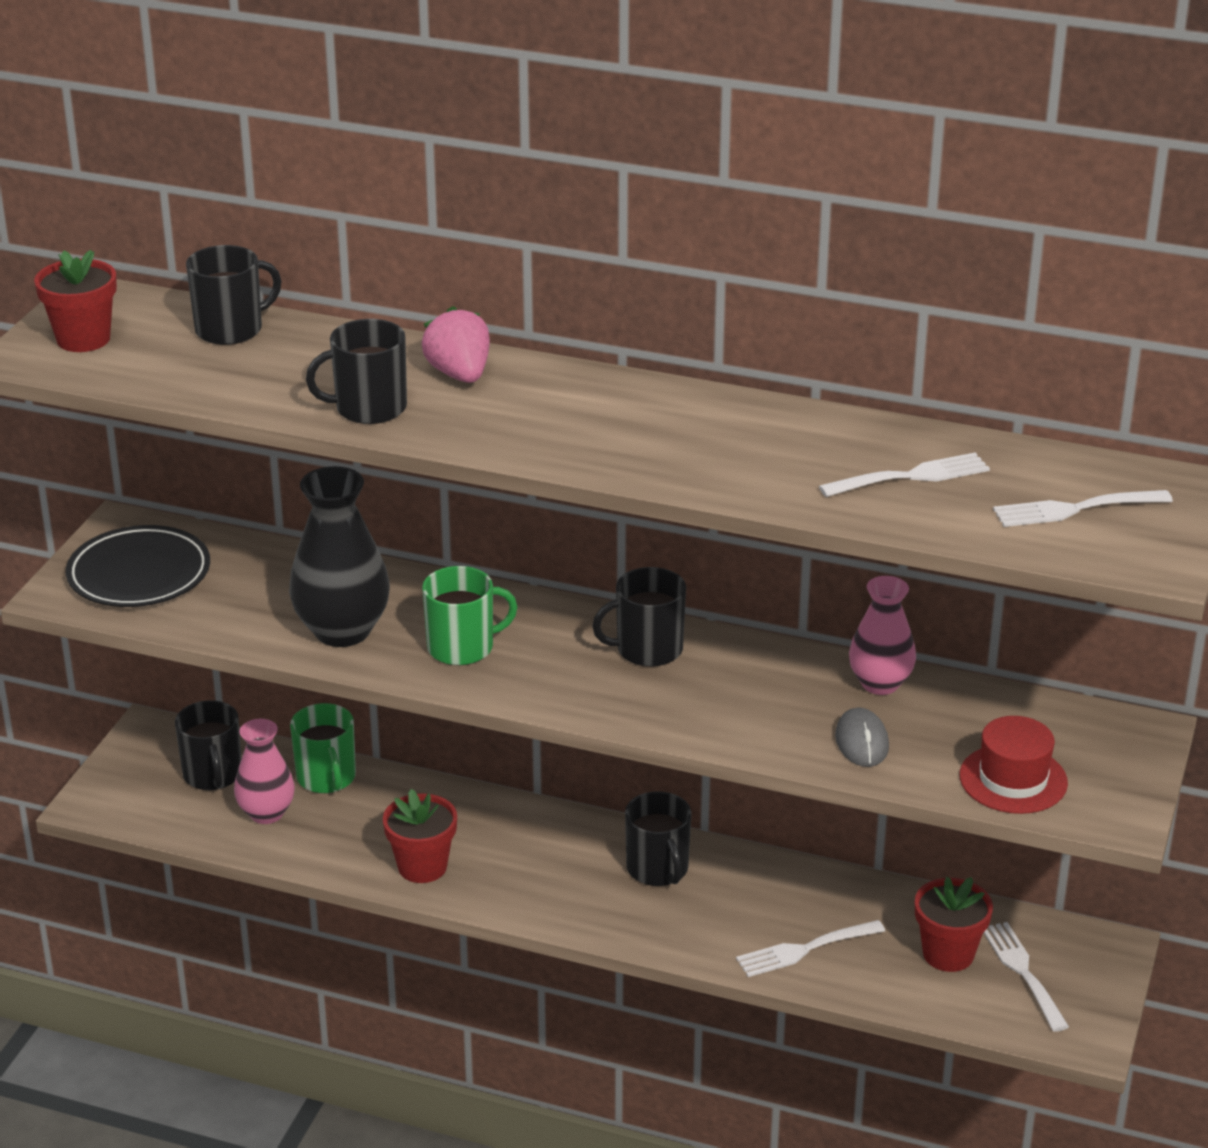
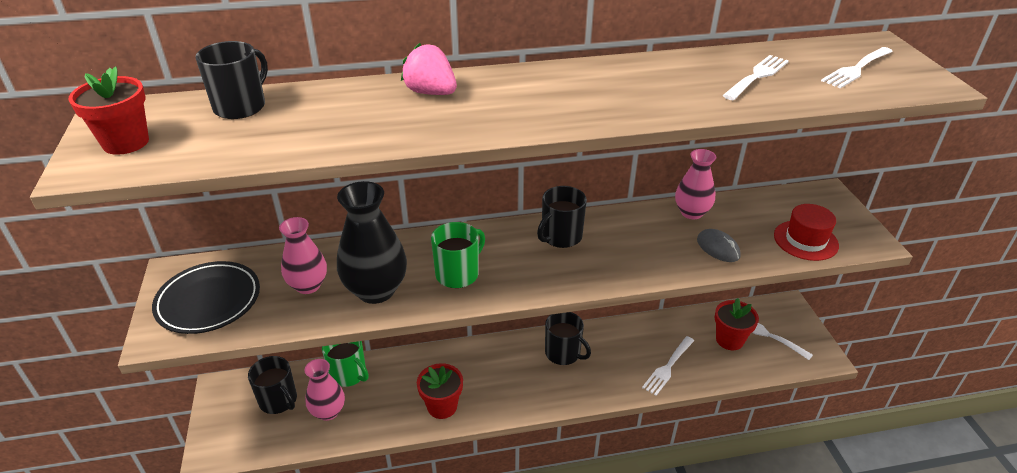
camera: 30 degrees left, 5 degrees up
black mug [306,319,407,424] -> none
none -> pink vase [279,217,327,294]

